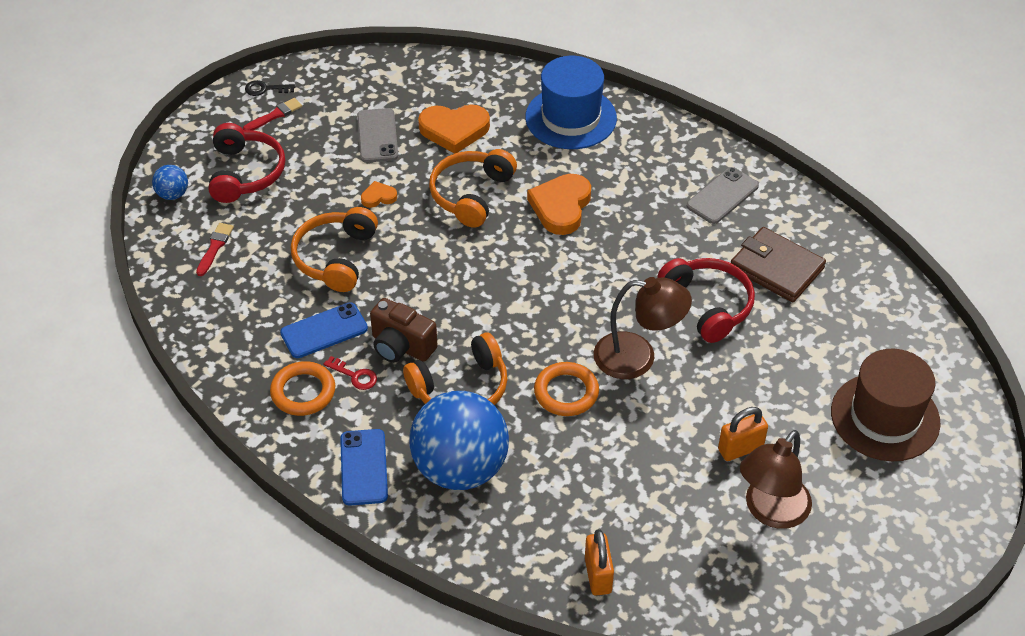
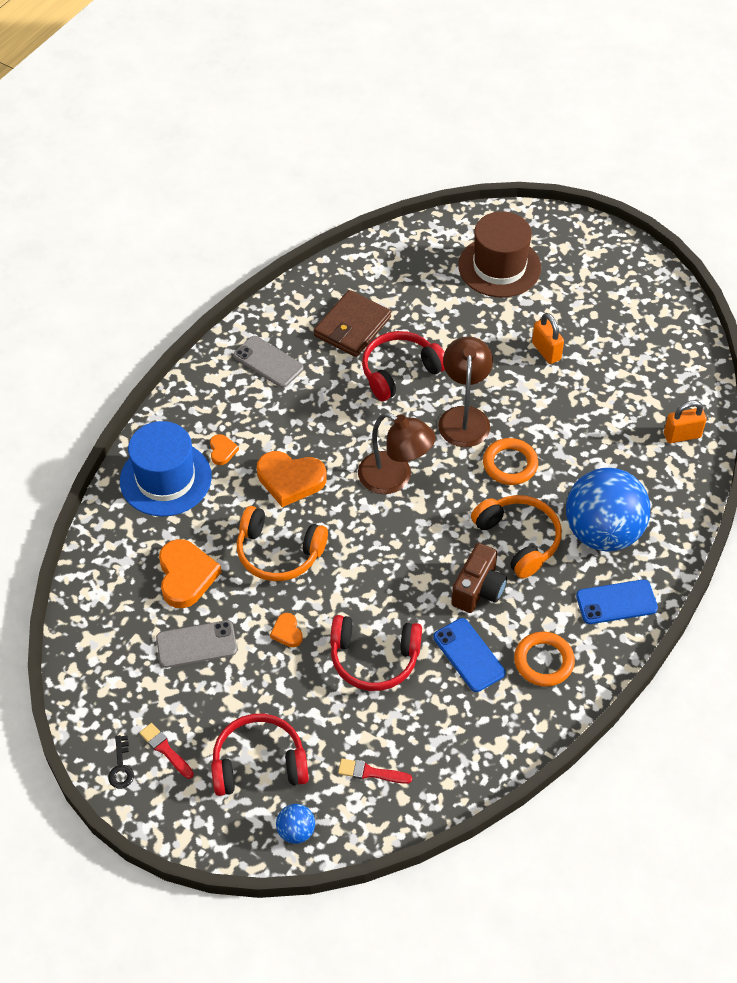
camera: 95 degrees left, 5 degrees up
orange headphones [291,207,378,292] -> red headphones [330,615,422,691]
red key [324,356,377,390] -> none
brown lamp [740,430,812,529] -> brown lamp moved to [358,412,436,494]
none -> orange heart [210,434,239,465]

